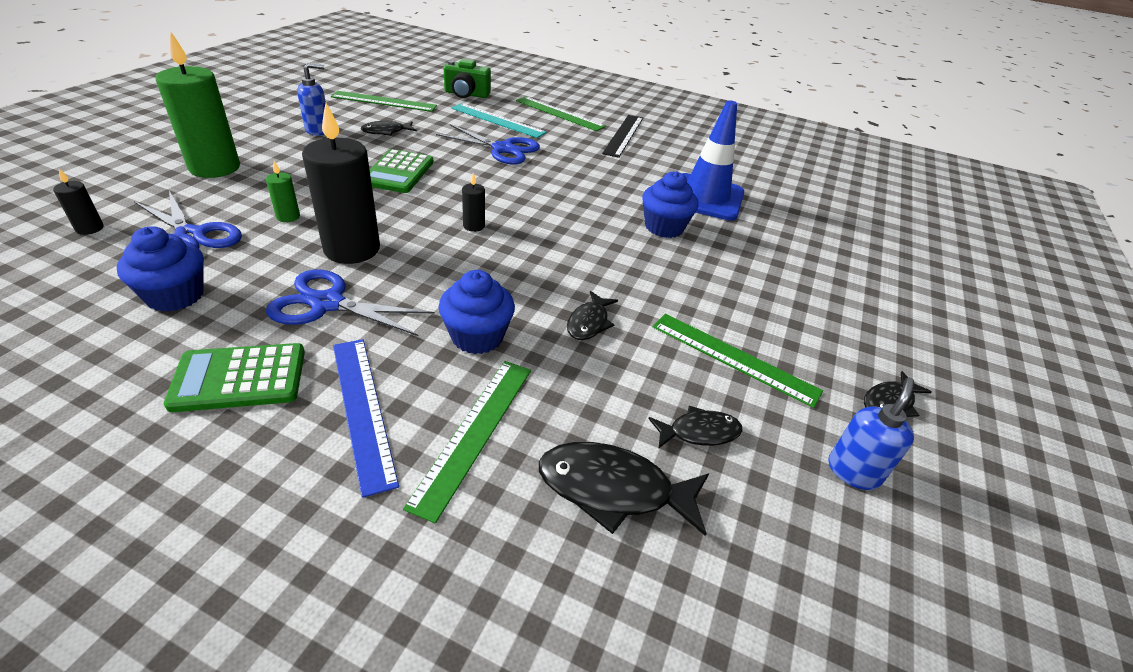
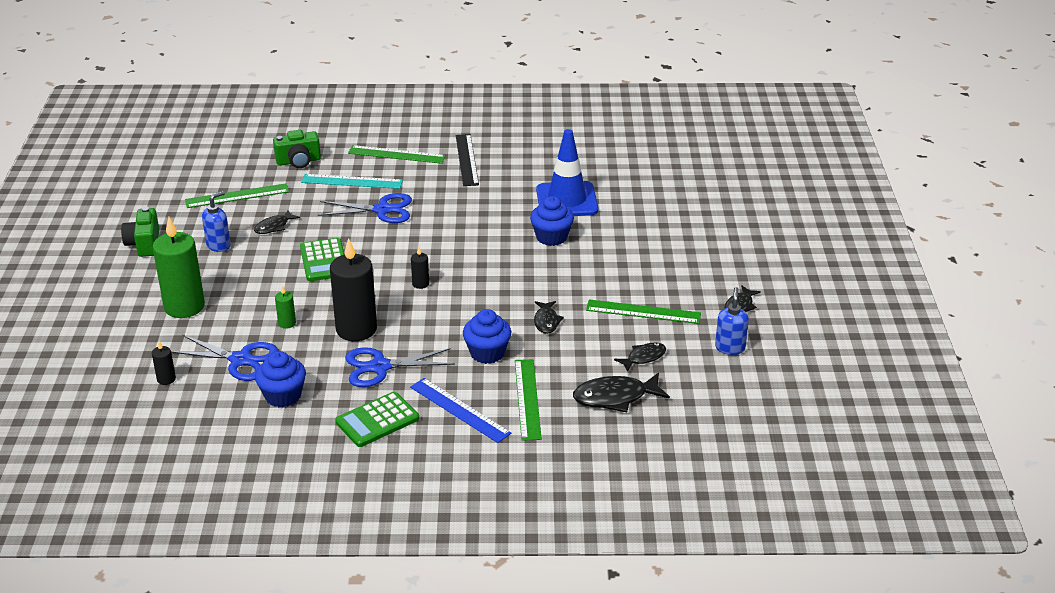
camera: 20 degrees left, 5 degrees down
none -> green camera [121,207,159,257]

